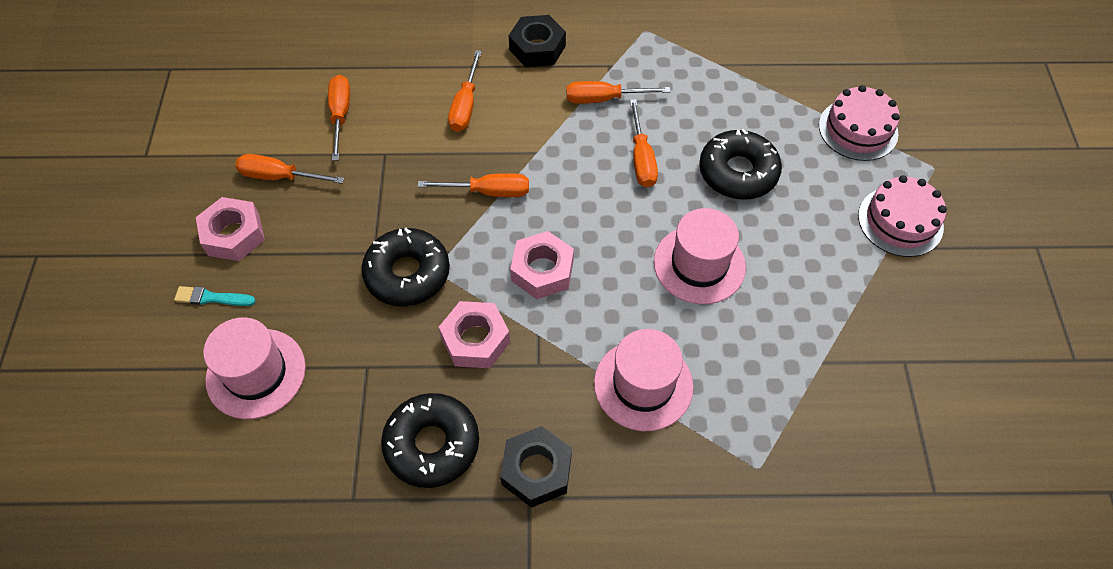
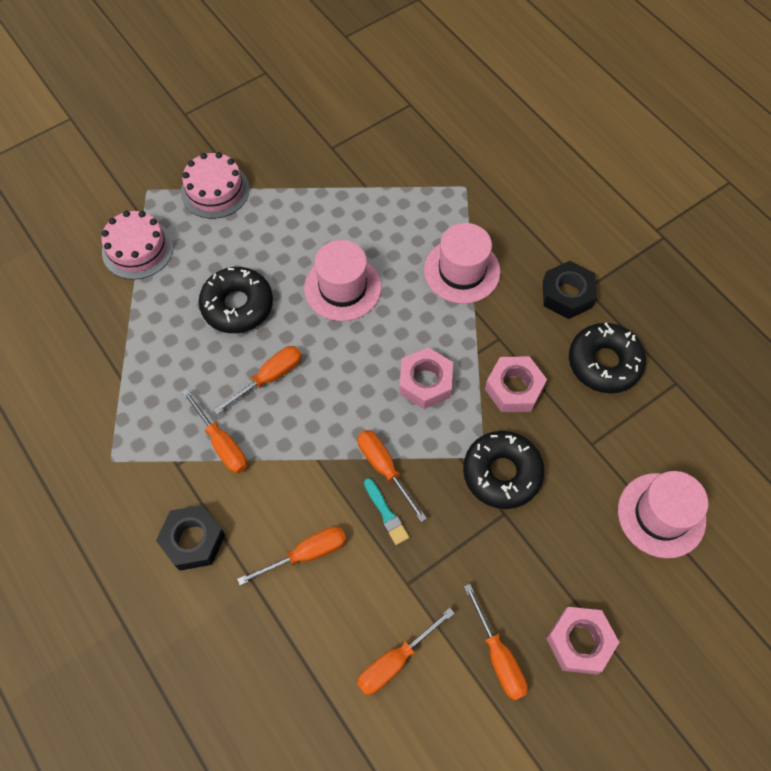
camera: 125 degrees left, 5 degrees up
turquoise brush [174,286,256,306] -> turquoise brush moved to [364,478,409,545]

